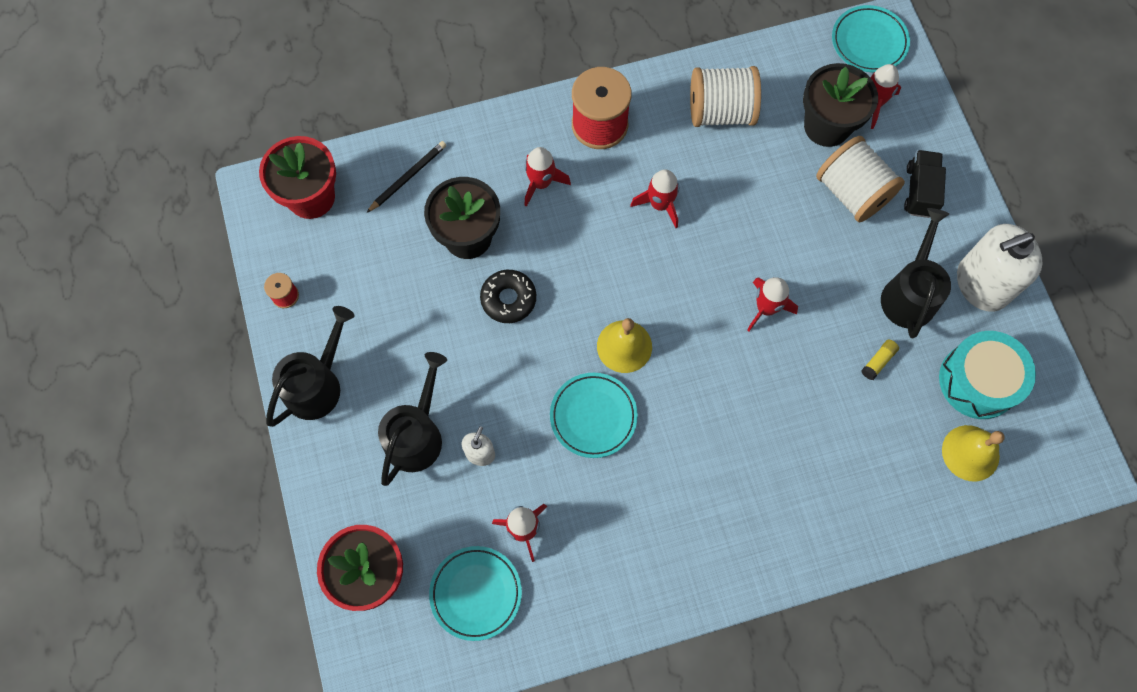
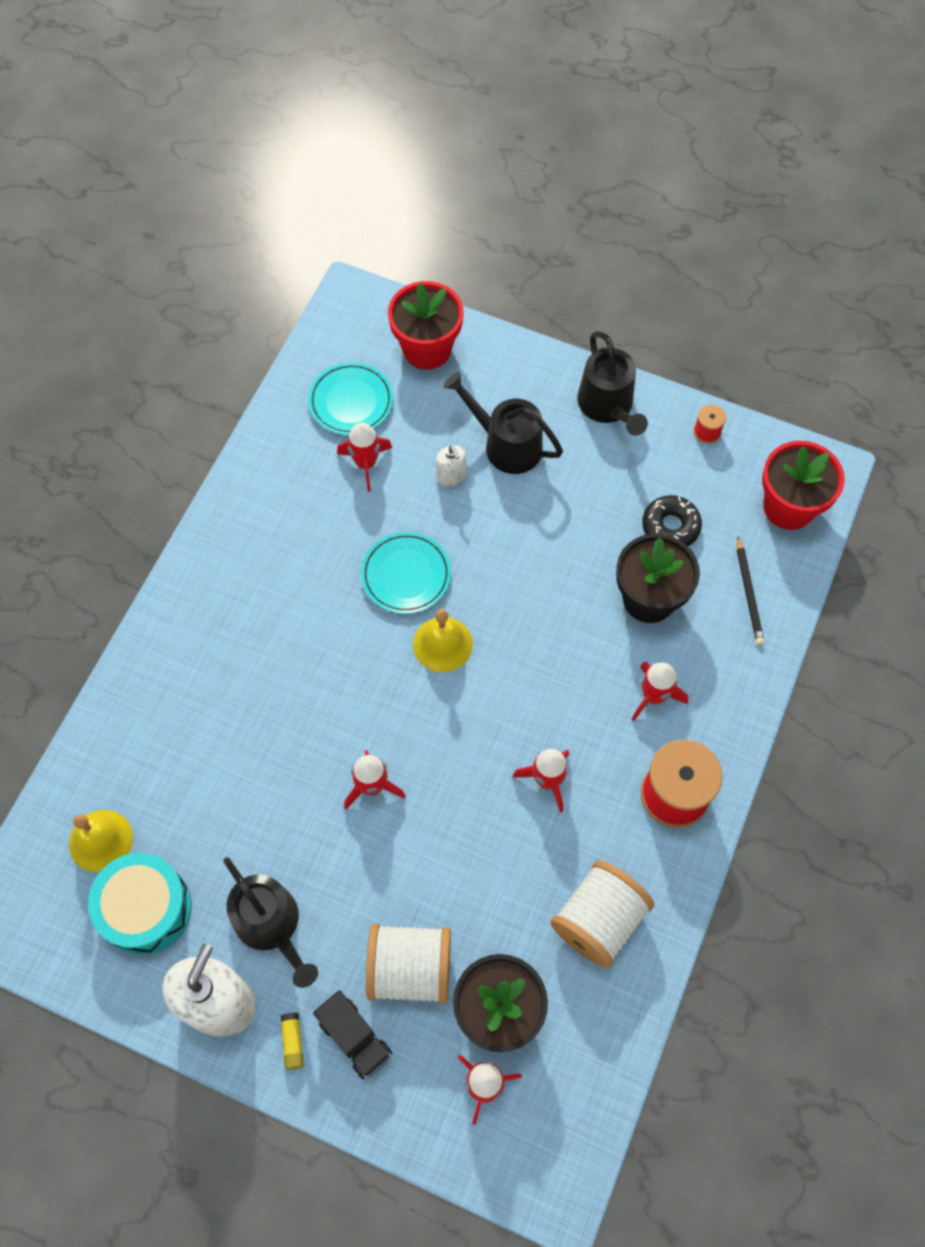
camera: 130 degrees right, 5 degrees down
black watering can [378,352,447,486] -> black watering can turned 150 degrees clockwise [443,372,563,474]
black donut [480,270,536,323] -> black donut moved to [642,495,702,546]
turquoise plate [832,5,910,73] -> none
yellow glue stick [861,339,899,380] -> yellow glue stick moved to [281,1013,304,1070]

